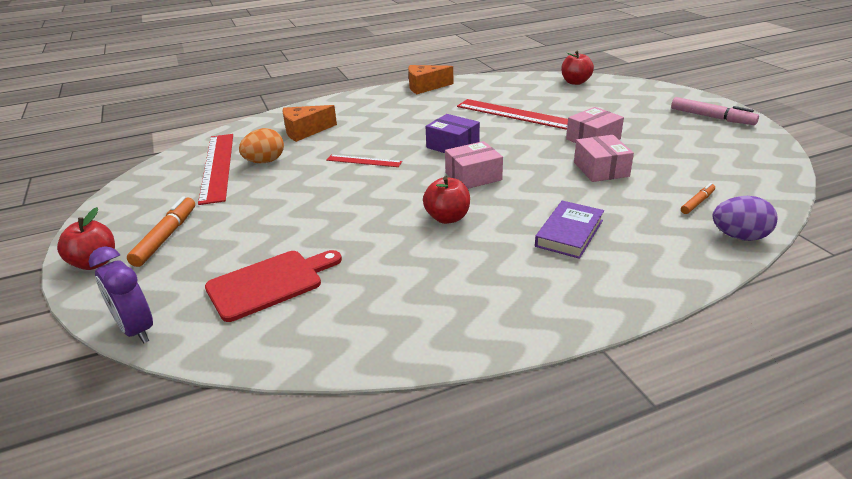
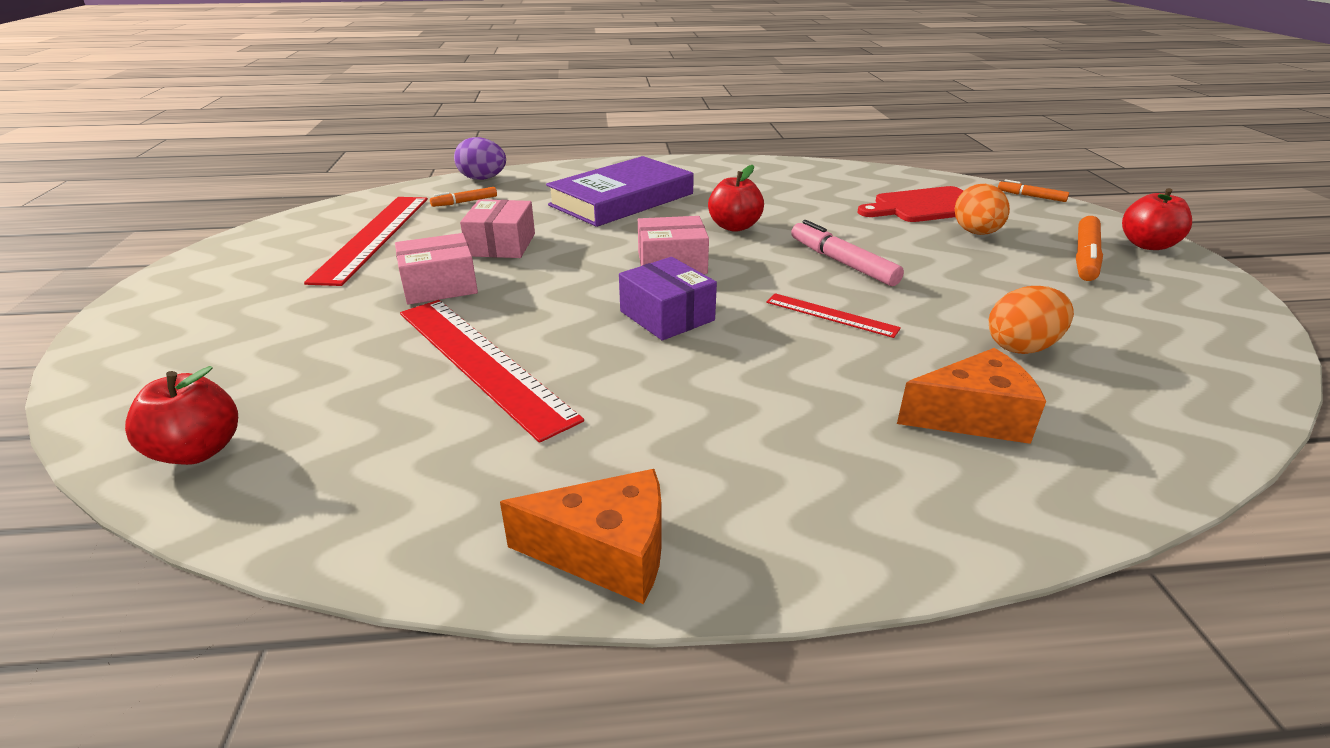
camera: 165 degrees left, 0 degrees up
purple clock [89,246,153,344] -> orange marker [998,179,1069,202]
red ruler [198,134,233,205] -> red ruler moved to [304,197,428,286]
purple book [535,200,604,259] -> purple book [546,156,694,227], size x1.67
pink marker [671,97,759,125] -> pink marker moved to [791,220,904,286]
none -> orange egg [955,184,1010,235]

